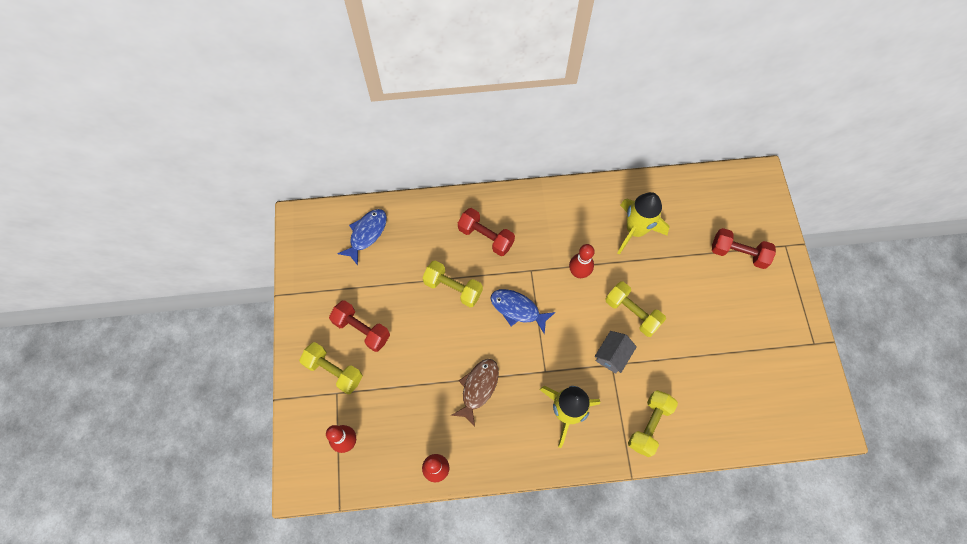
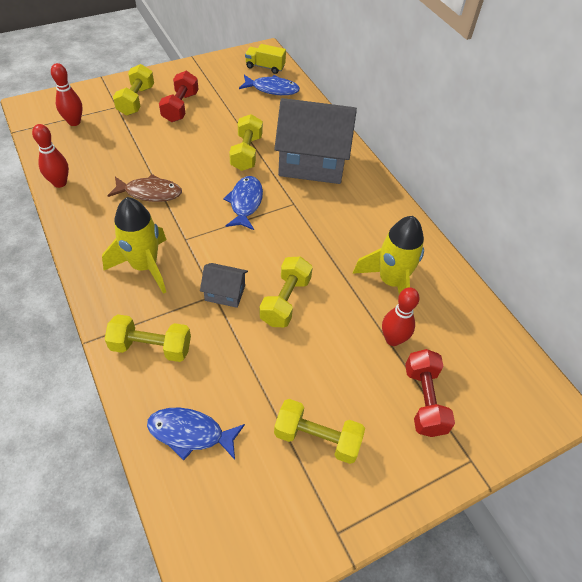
camera: 65 degrees right, 15 degrees down
red dumbbell [458,208,515,256] -> grey house [274,98,357,184]
red bowling pin [569,244,594,278] -> red bowling pin moved to [382,287,420,346]
none -> blue fish [147,408,245,460]
none -> yellow truck [245,44,286,74]
none -> yellow dumbbell [274,399,365,464]

